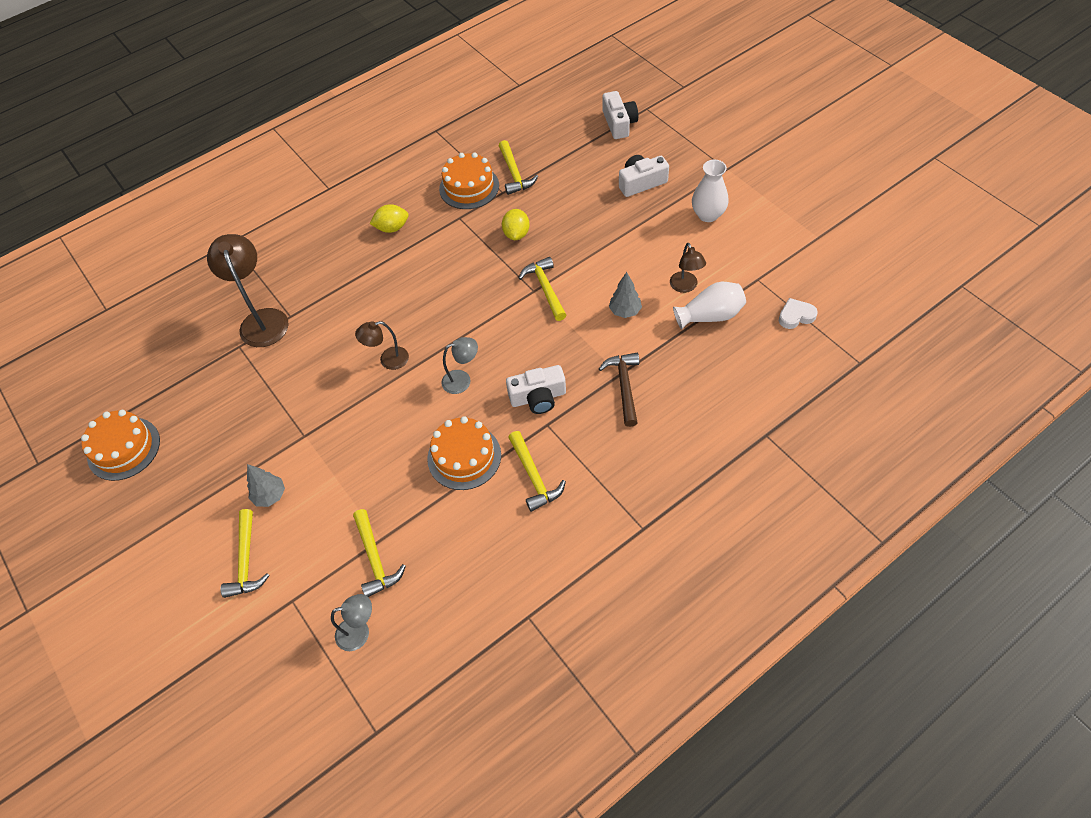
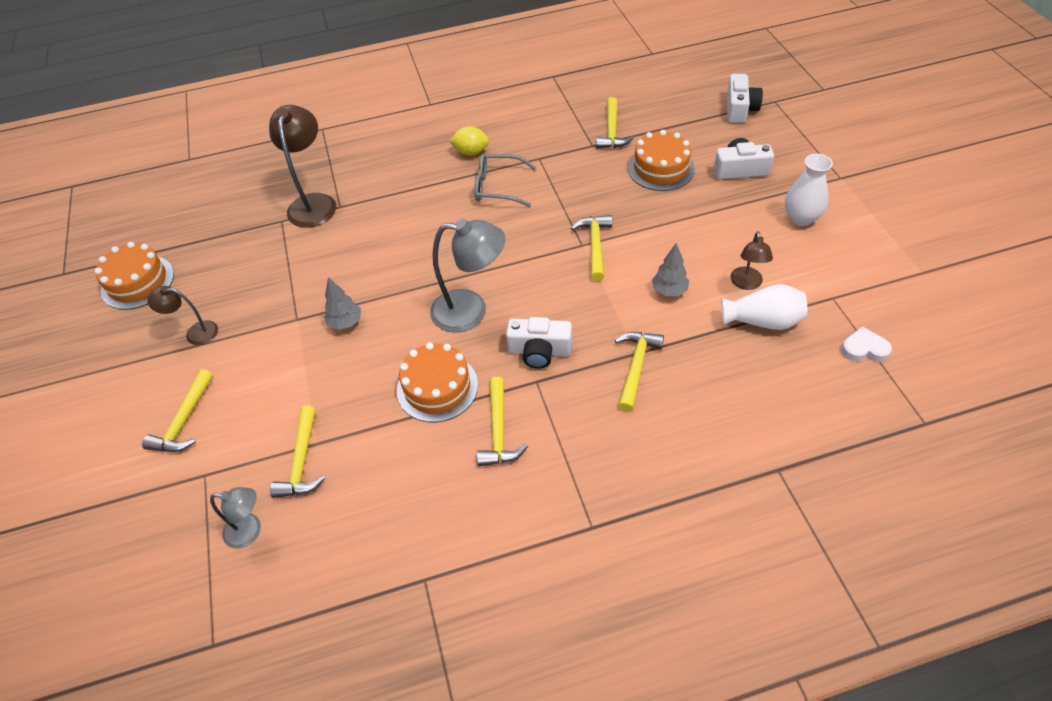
camera: 20 degrees right, 5 degrees down
grey tree [247,464,285,507] -> grey tree moved to [324,277,361,330]
brown lamp [355,321,409,370] -> brown lamp moved to [147,286,218,345]
orange cake [439,152,499,209] -> orange cake moved to [628,130,695,191]
grey lamp [441,337,478,394] -> grey lamp [430,219,505,333], size x1.78
yellow lemon [502,209,530,240] -> none
brown hammer [599,353,639,427] -> yellow hammer [615,332,664,412]
none -> grey glasses [474,154,536,207]

